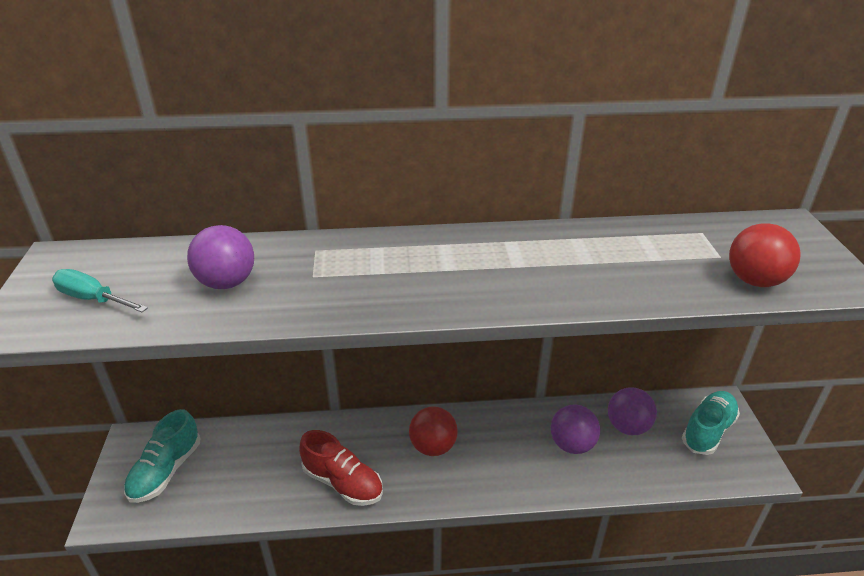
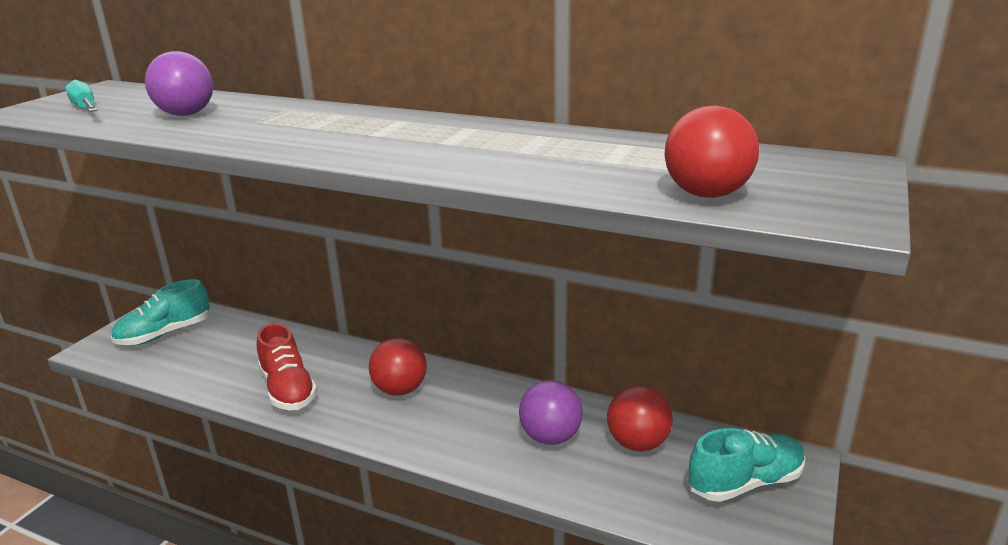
camera: 30 degrees right, 10 degrees down
purple ball [608,388,657,435] -> red ball [607,386,673,452]

